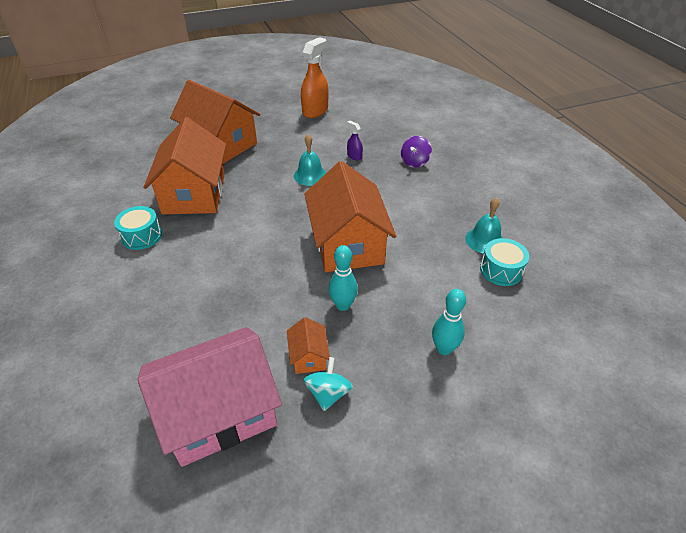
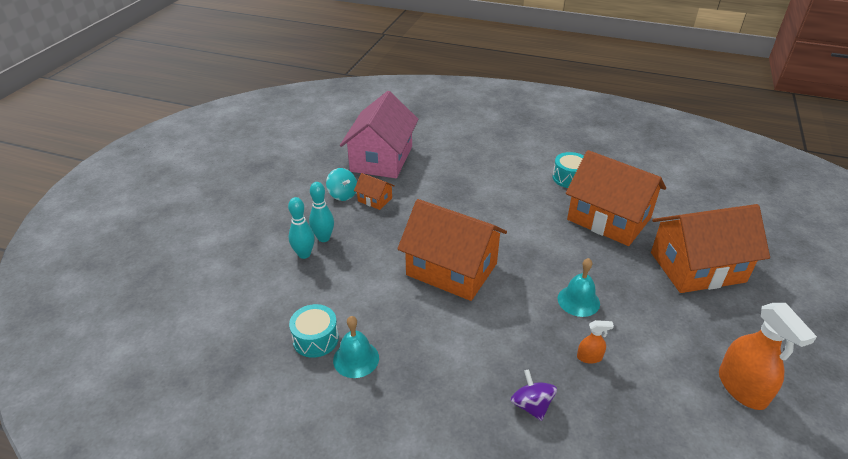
camera: 130 degrees right, 5 degrees down
turquoise bowling pin [329,245,358,311] -> turquoise bowling pin moved to [309,182,334,242]
purple spray bottle [347,121,363,160] -> orange spray bottle [577,320,614,364]

